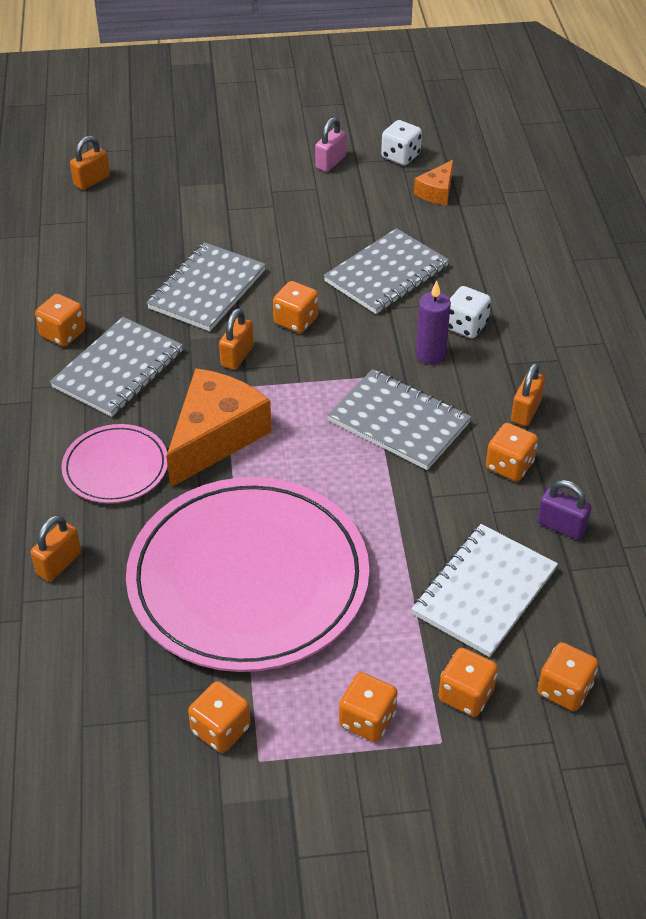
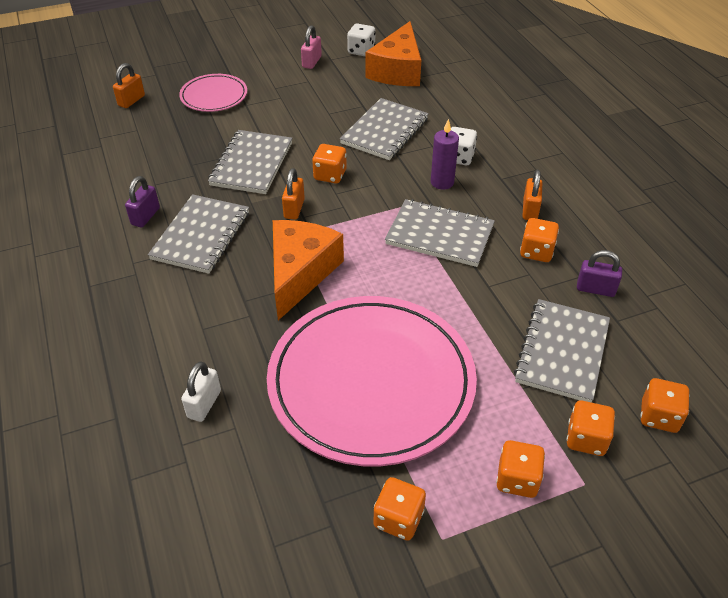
camera: 15 degrees left, 0 degrees up
orange padlock [30,515,81,582] -> white padlock [181,361,221,422]
orange dice [35,294,86,347] -> purple padlock [125,176,160,227]
pink plate [61,424,168,503] -> pink plate moved to [179,74,247,112]
white notebook [411,524,558,657] -> grey notebook [514,299,610,403]
orange cheese [414,160,453,205] -> orange cheese [366,21,421,86], size x1.98

